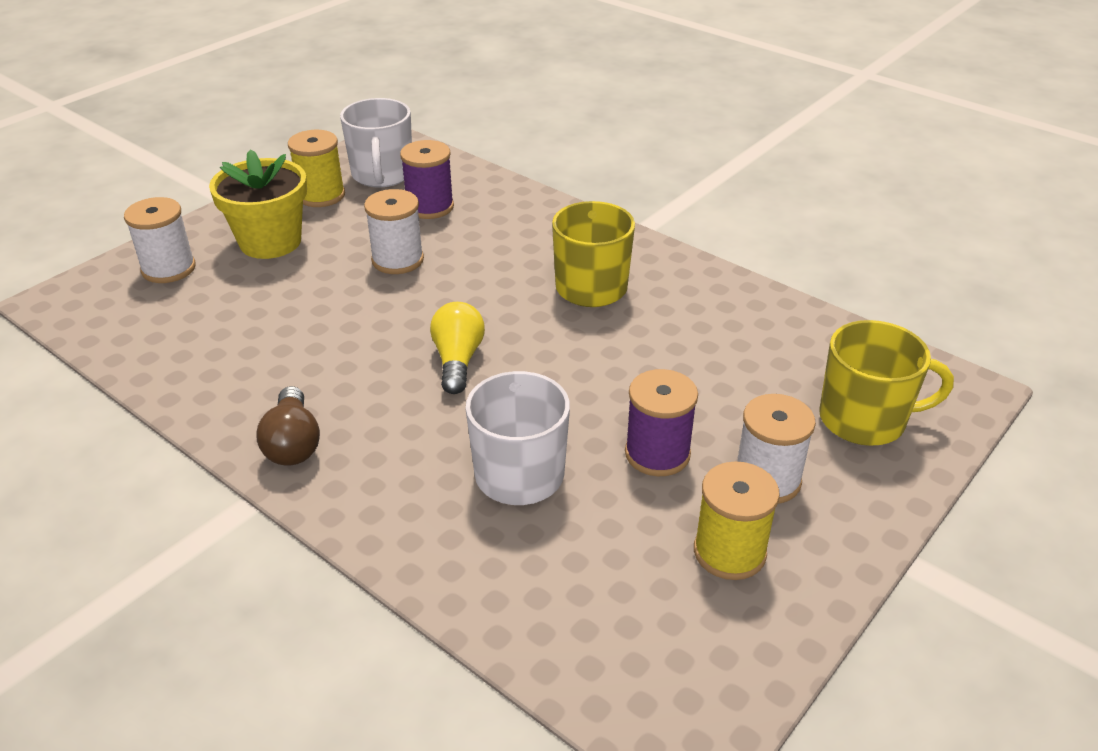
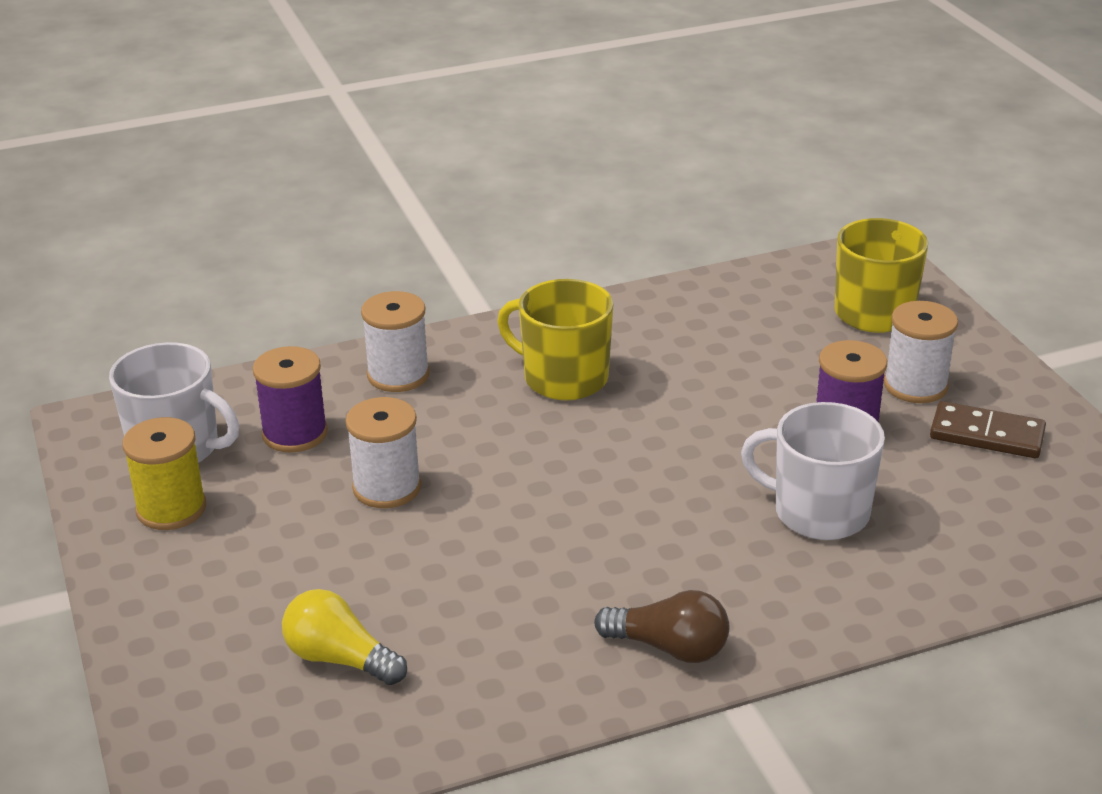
camera: 60 degrees left, 5 degrees down
white spool [124,197,196,283] -> white spool moved to [361,291,430,392]
yellow flower pot [209,149,307,259] -> none
yellow light bulb [430,302,485,394] -> yellow light bulb moved to [282,589,407,685]
yellow spool [694,461,780,580] -> brown domino [930,401,1046,458]

